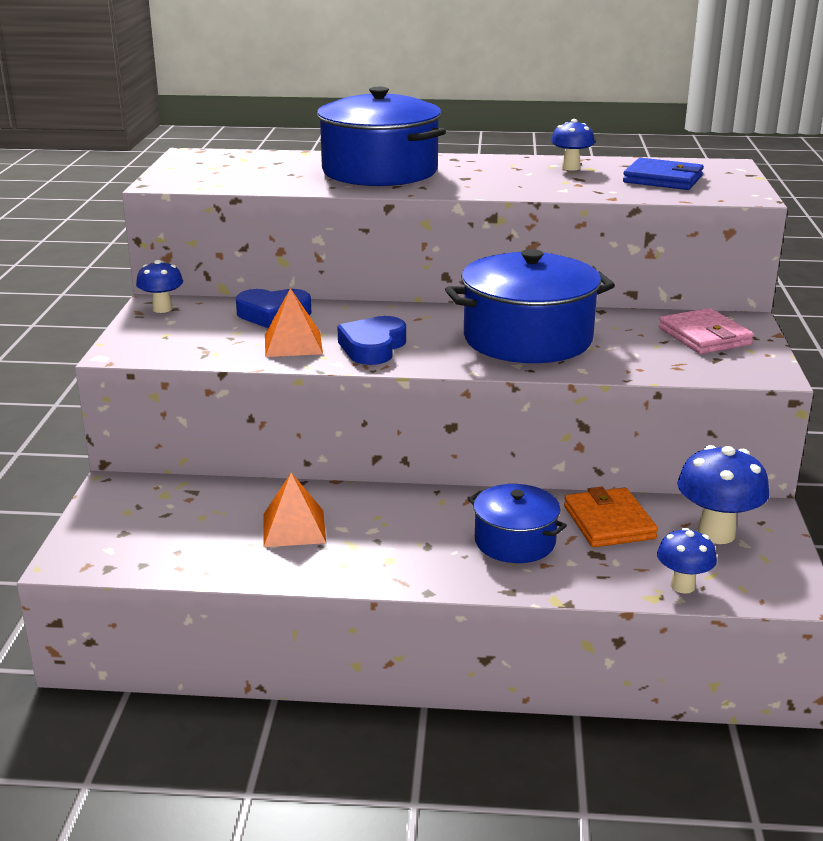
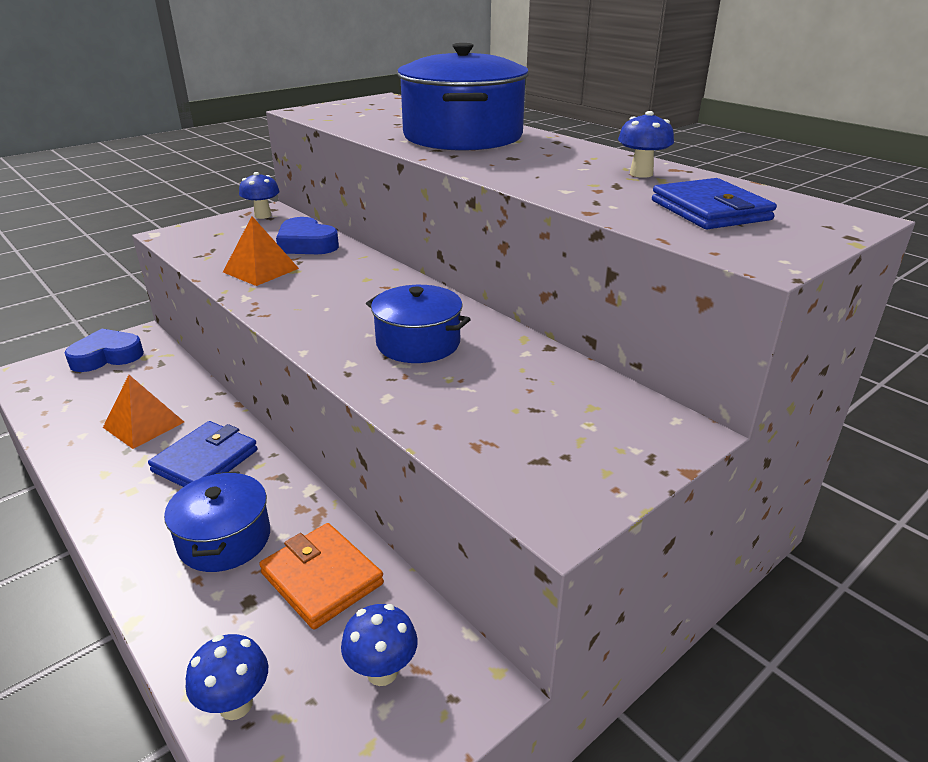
camera: 45 degrees right, 5 degrees up
blue heart [337,316,406,365] -> blue heart moved to [65,329,144,372]
blue pot [445,249,615,363] -> blue pot [366,285,471,363], size x0.56
orange wallet [564,487,658,547] -> orange wallet turned 75 degrees counterclockwise [259,523,384,630]
pink wallet [659,308,754,354] -> none
blue mushroom [677,445,769,544] -> blue mushroom [341,604,418,686], size x0.61
none -> blue wallet [148,421,258,487]

